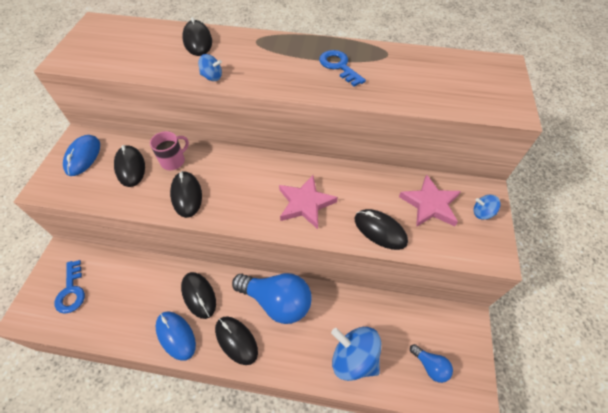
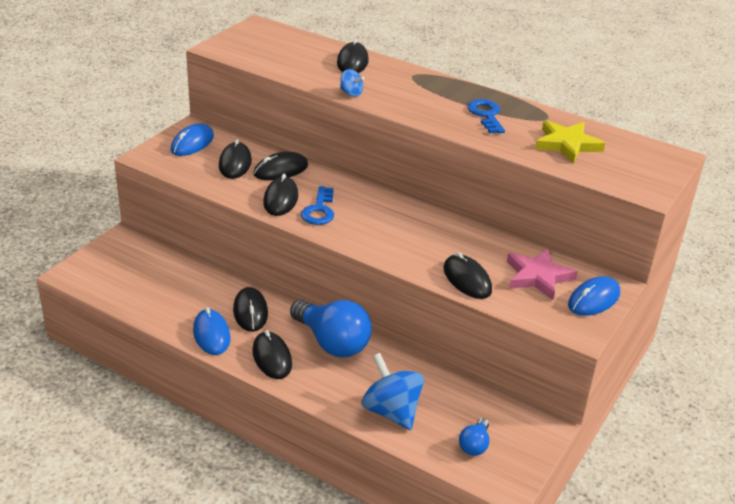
camera: 20 degrees right, 20 degrees down
blue key [54,260,85,314] -> blue key moved to [301,186,334,225]
pink mug [150,131,189,170] -> black mouse [253,152,308,180]
pink star [279,175,338,229] -> none
blue light bulb [410,344,453,383] -> blue light bulb turned 45 degrees clockwise [459,418,489,456]
blue spinning top [474,195,500,220] -> blue mouse [568,276,620,316]
none -> yellow star [535,120,605,164]

